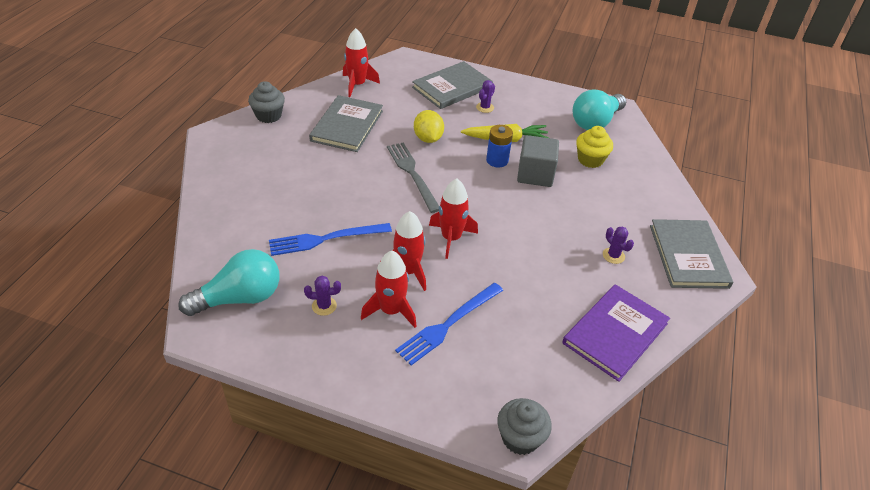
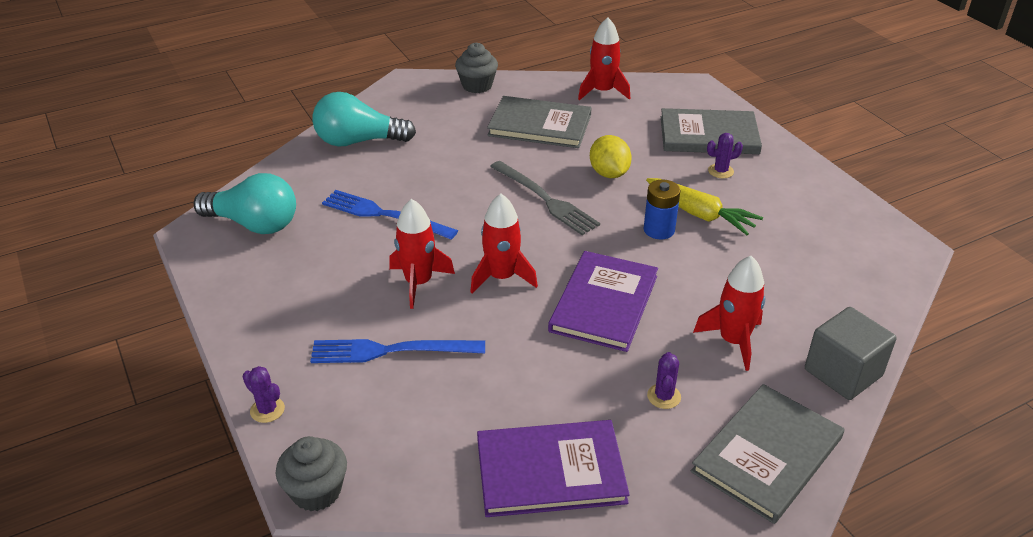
camera: 45 degrees right, 5 degrees down
purple cactus [304,276,341,316] -> purple cactus moved to [242,366,285,423]
grey book [309,95,383,152] -> grey book turned 45 degrees clockwise [487,96,592,148]
red rocket [361,251,417,328] -> red rocket moved to [693,256,766,371]
grey fork [387,143,439,213] -> grey fork turned 120 degrees clockwise [490,161,600,235]
yellow lemon [414,110,444,143] -> yellow lemon turned 45 degrees counterclockwise [590,135,632,178]
grey cube [517,135,559,187] -> grey cube moved to [805,307,897,400]
turquoise light bulb [573,89,626,130] -> turquoise light bulb moved to [313,92,416,147]
yellow cupcake [576,126,613,168] -> none
none -> purple book [548,251,658,352]

